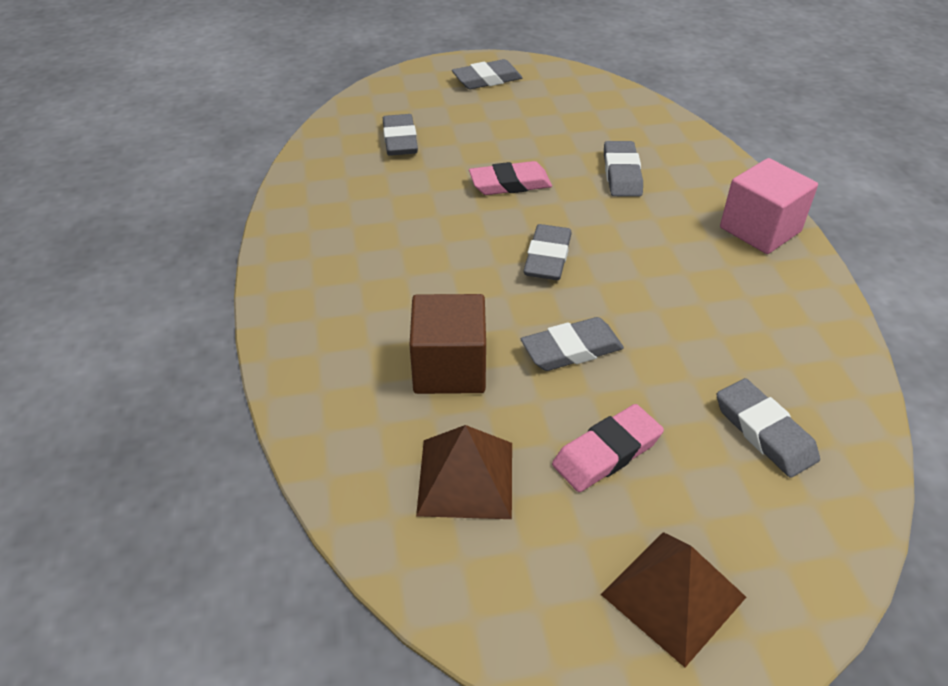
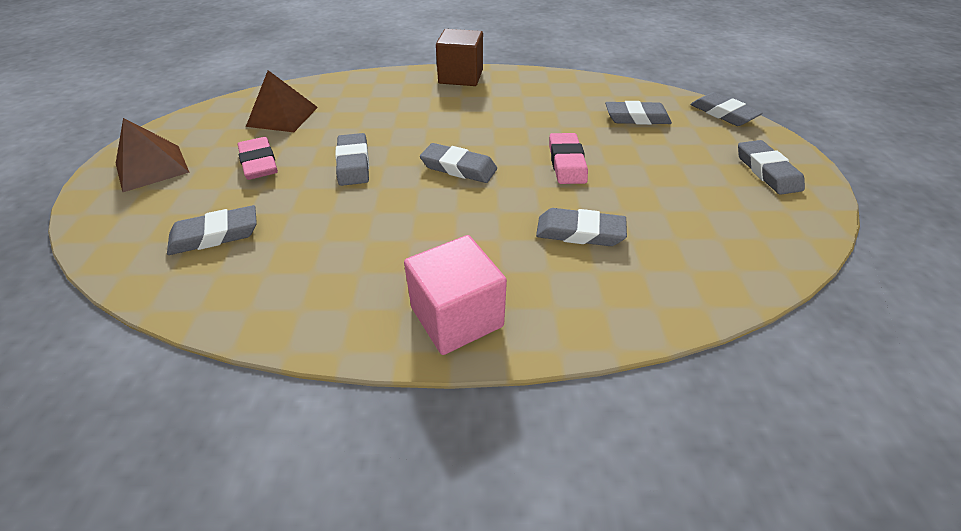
camera: 100 degrees right, 0 degrees up
brown cube [409,294,486,394] -> brown cube moved to [436,29,483,86]
none -> grey eraser [690,92,763,126]

